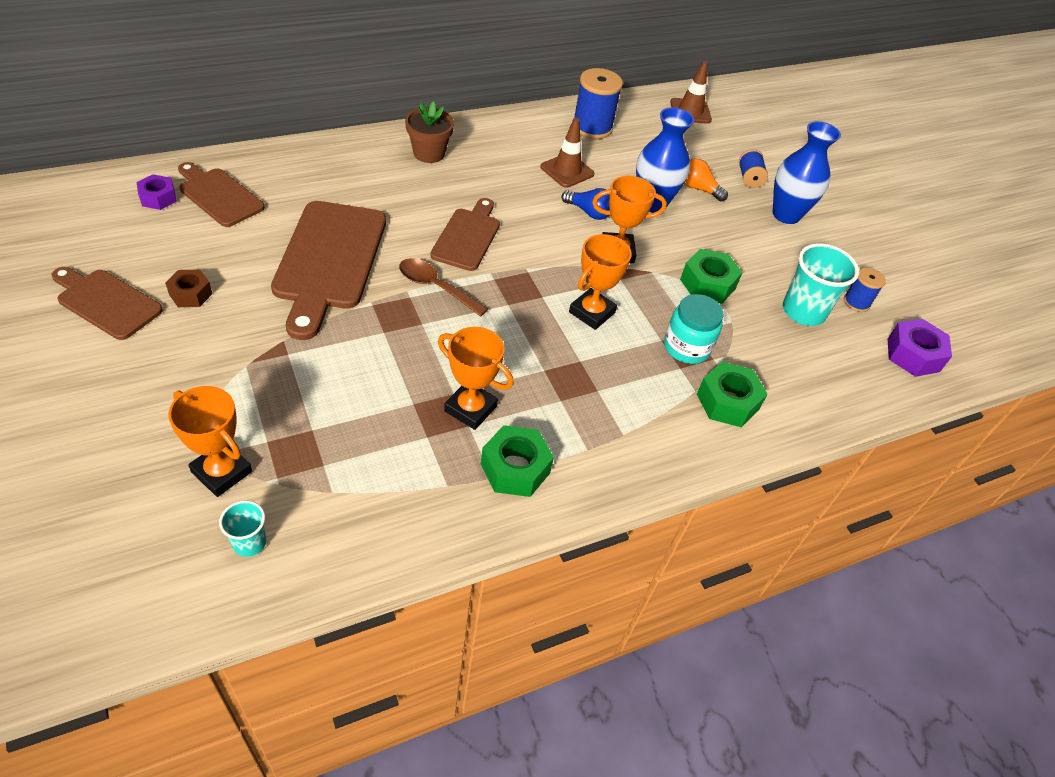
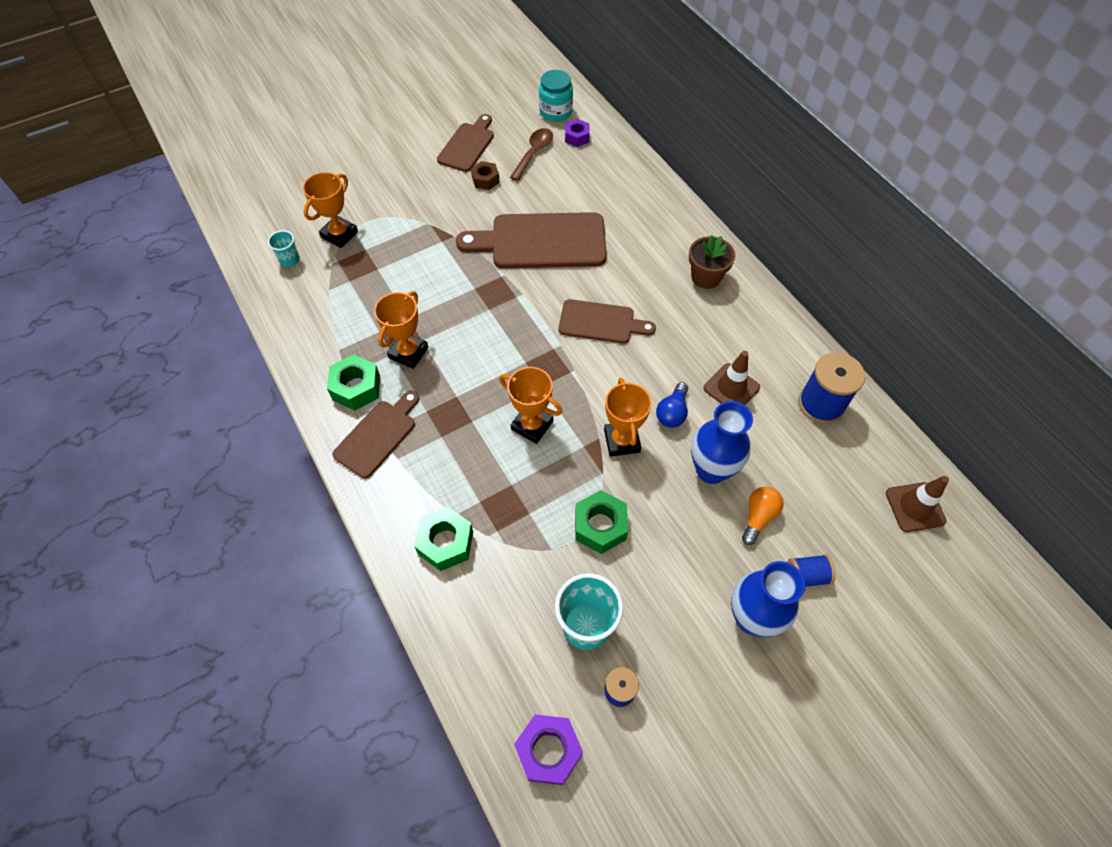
camera: 90 degrees right, 10 degrees up
brown cutting board [178,162,265,227] -> brown cutting board moved to [332,391,420,478]
brown spoon [399,258,488,317] -> brown spoon moved to [510,128,553,181]
turquoise jar [664,294,723,364] -> turquoise jar moved to [539,70,573,122]

